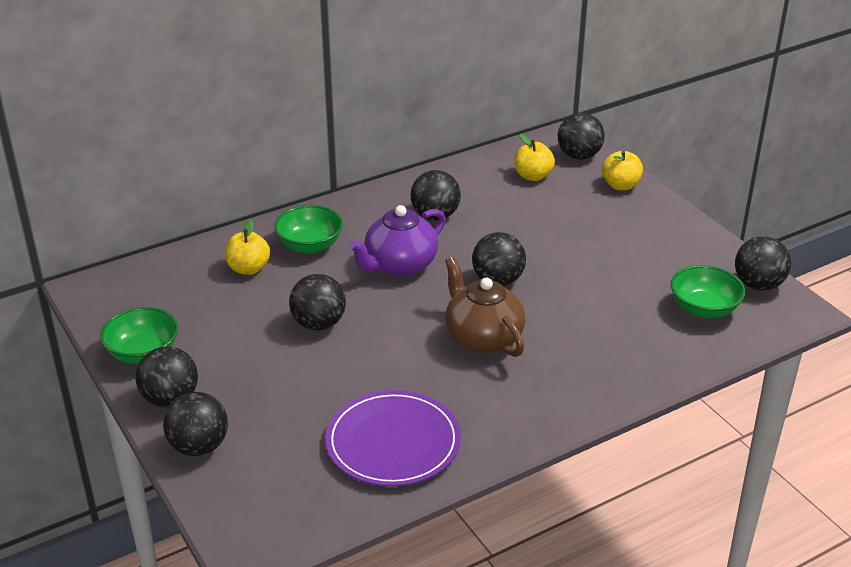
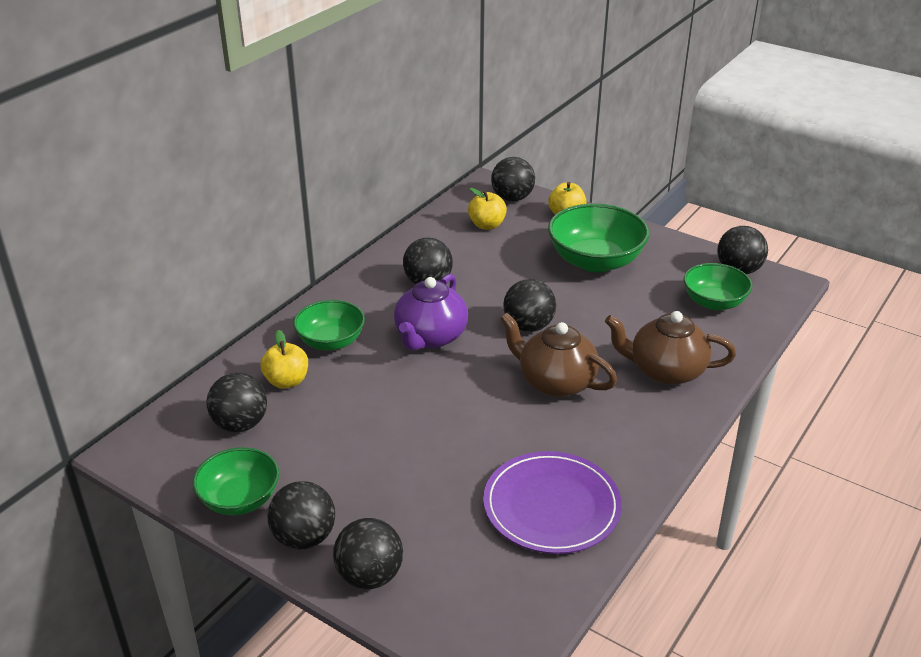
camera: 25 degrees left, 0 degrees up
black ball [289,274,346,330] -> black ball moved to [206,373,267,432]
none -> green bowl [548,204,649,273]
none -> brown teapot [605,311,736,385]

